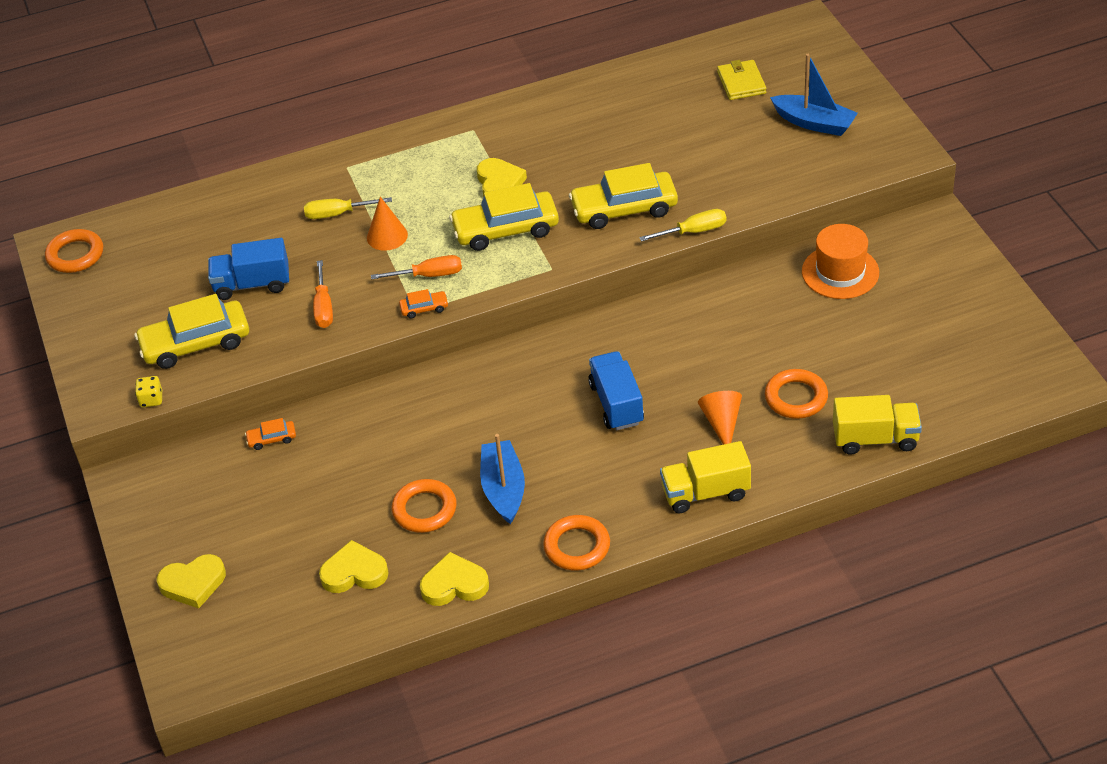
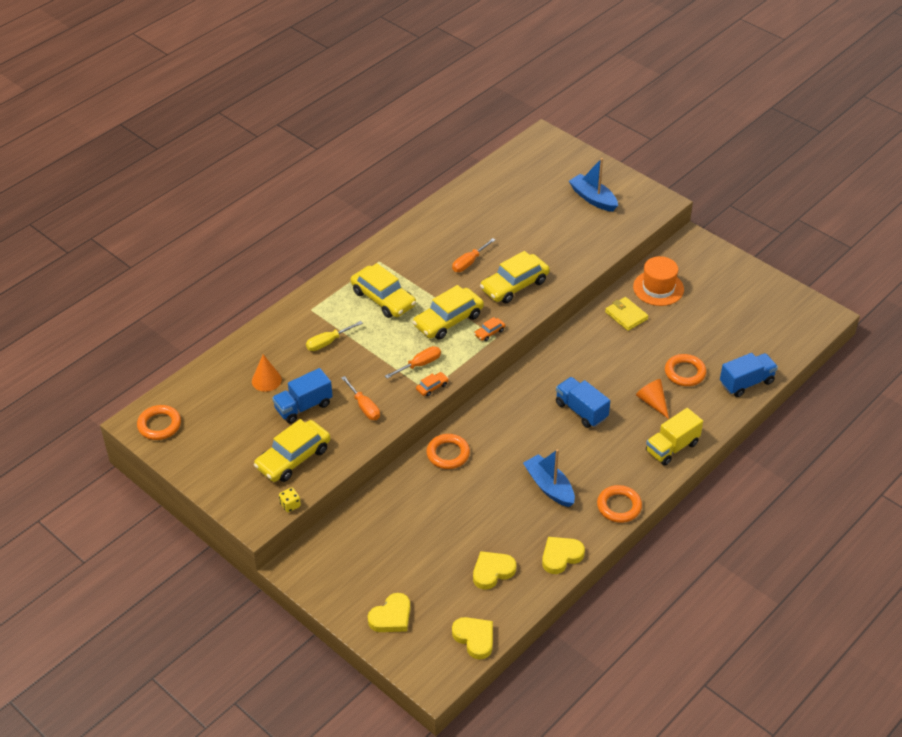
camera: 30 degrees left, 0 degrees up
orange car [245,418,296,450] -> orange car moved to [474,317,505,341]
orange cone [367,197,408,251] -> orange cone moved to [252,354,282,392]
orange ring [392,479,457,533] -> orange ring moved to [426,434,470,469]
yellow heart [477,158,527,197] -> yellow heart moved to [452,617,493,659]
yellow screwdriver [639,209,726,242] -> none
yellow wallet [717,60,766,100] -> yellow wallet moved to [605,297,649,331]
blue boat [770,54,858,136] -> blue boat turned 135 degrees counterclockwise [569,158,618,212]
yellow truck [833,395,922,455] -> blue truck [720,353,778,397]
none -> yellow car [350,263,416,318]
none -> orange screwdriver [452,238,495,272]

